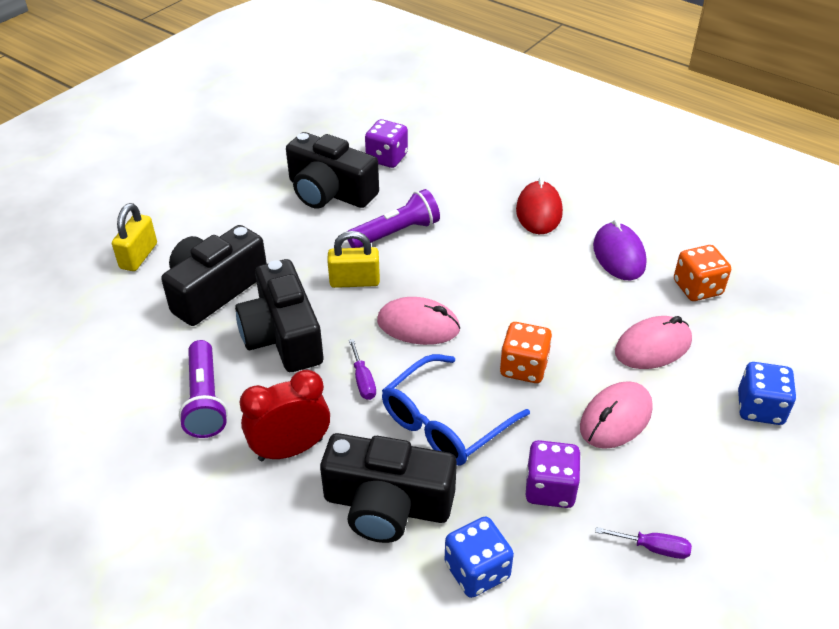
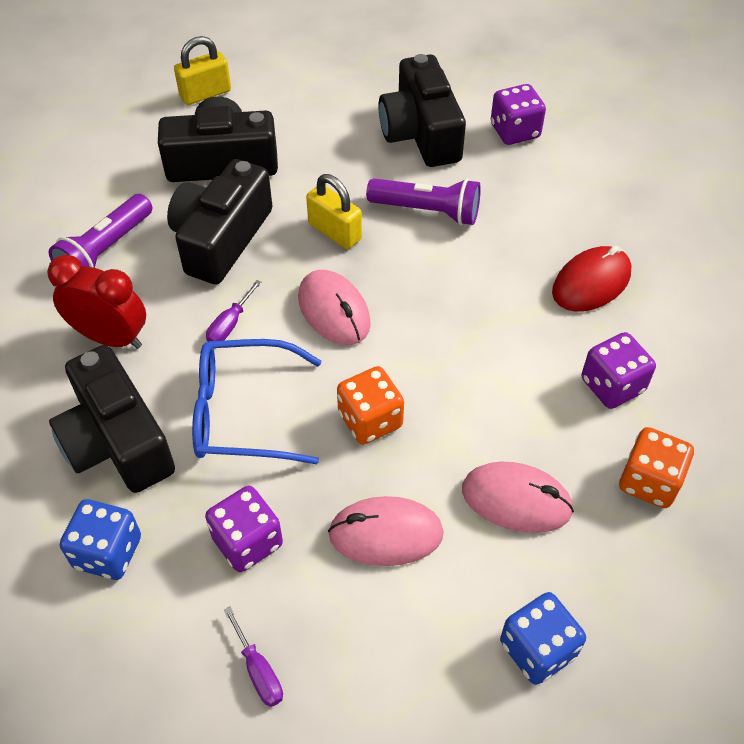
camera: 45 degrees right, 10 degrees up
purple mouse [593,219,647,280] -> purple dice [581,332,656,409]

